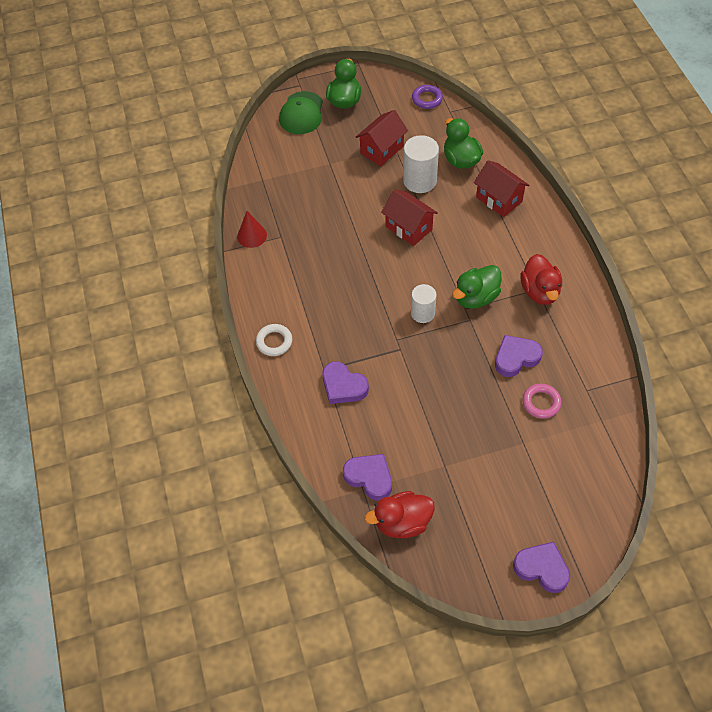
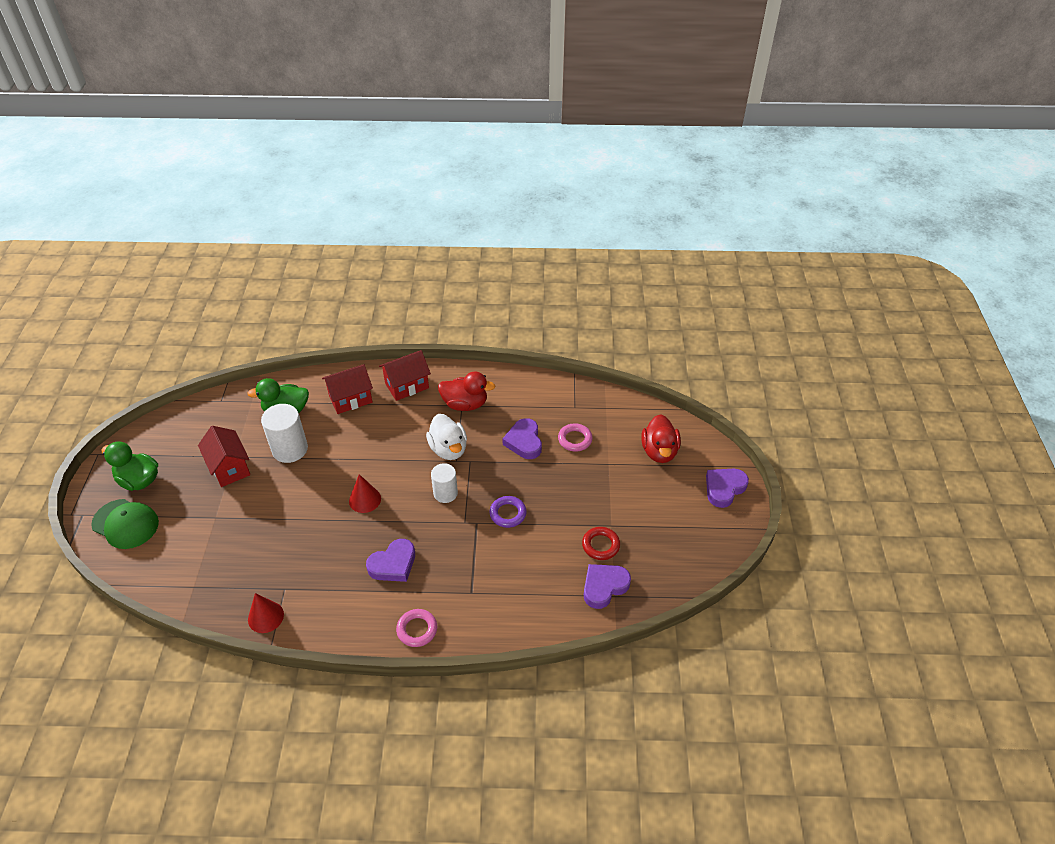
camera: 75 degrees left, 10 degrees down
white ring [256,324,292,356] -> pink ring [396,609,437,647]
purple heart [322,362,369,404] -> purple heart moved to [366,539,415,582]
red duck [365,491,435,538] -> red duck moved to [642,414,681,463]
red house [381,190,438,246] -> red house moved to [379,350,431,401]
purple ring [412,85,443,109] -> purple ring moved to [490,496,527,528]
green duck [452,265,501,309] -> white duck [426,414,467,460]
none -> red cone [349,474,381,513]
none -> red ring [582,527,620,560]

